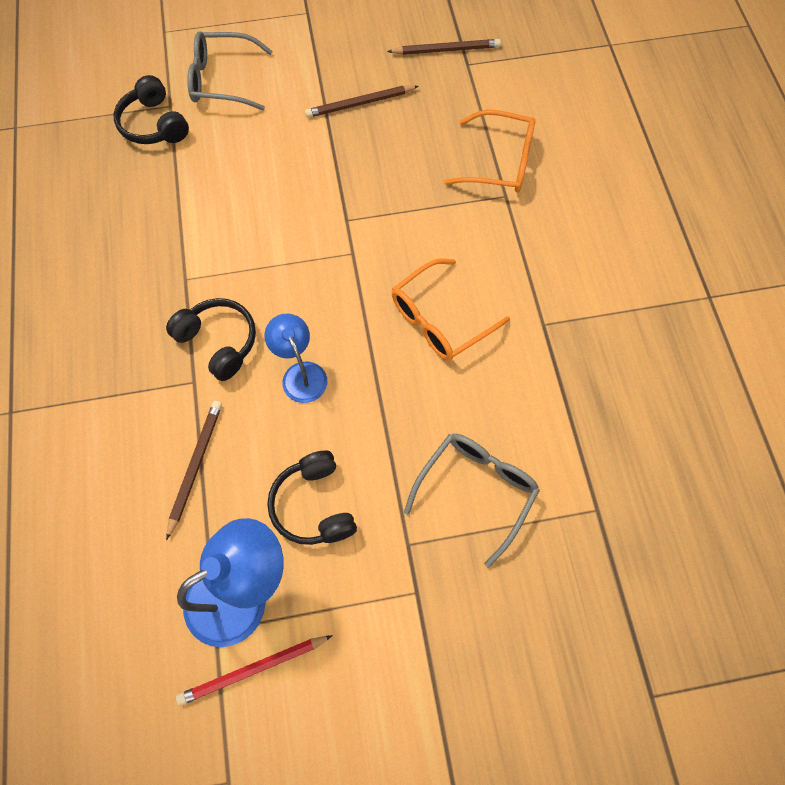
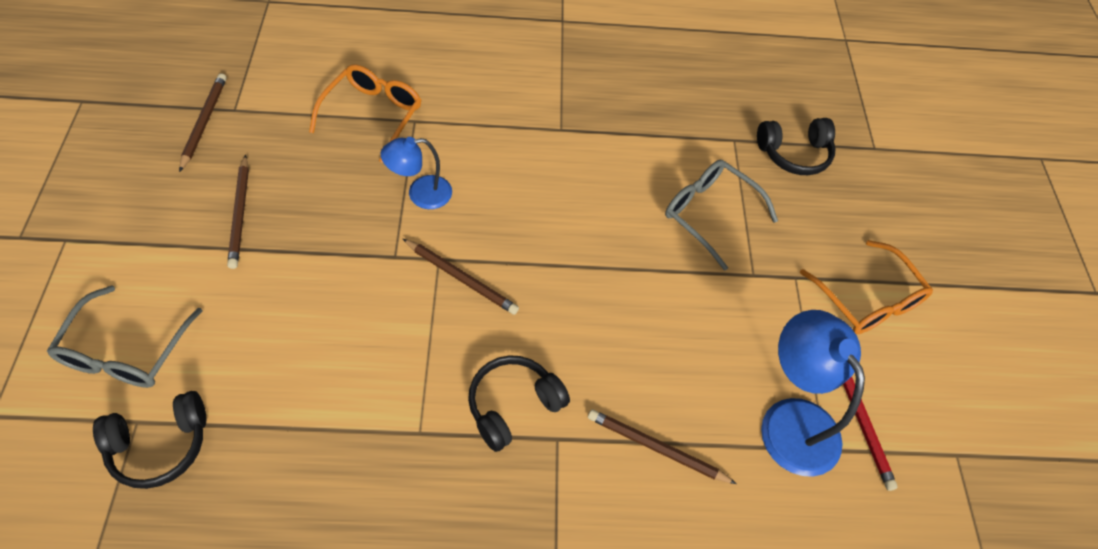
camera: 85 degrees left, 10 degrees down
blue lamp [264,313,327,403] -> blue lamp moved to [381,137,452,209]
black headphones [267,451,357,545] -> black headphones moved to [757,118,836,175]
orange glasses [392,259,510,361] -> orange glasses moved to [800,240,933,334]
none -> brown pencil [403,239,519,315]

